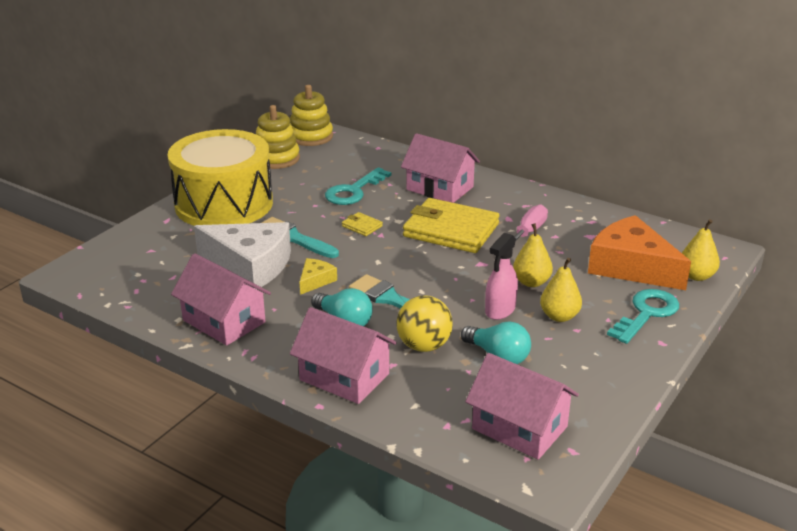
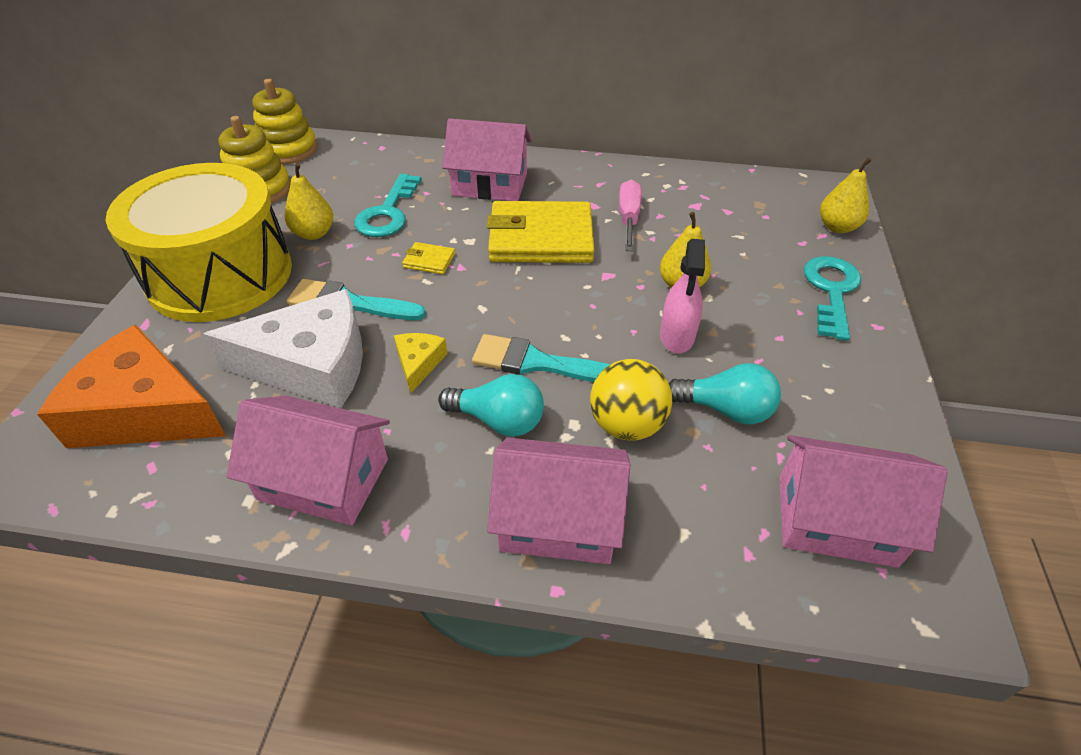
camera: 25 degrees left, 15 degrees up
yellow pear [540,258,582,322] -> yellow pear moved to [285,163,333,240]
orange cheese [588,215,691,290] -> orange cheese moved to [37,325,226,448]

